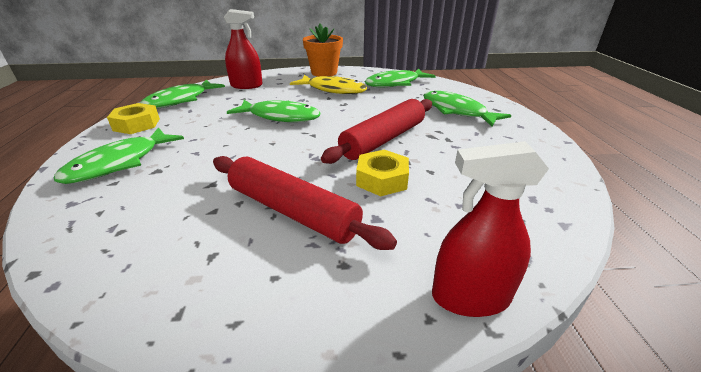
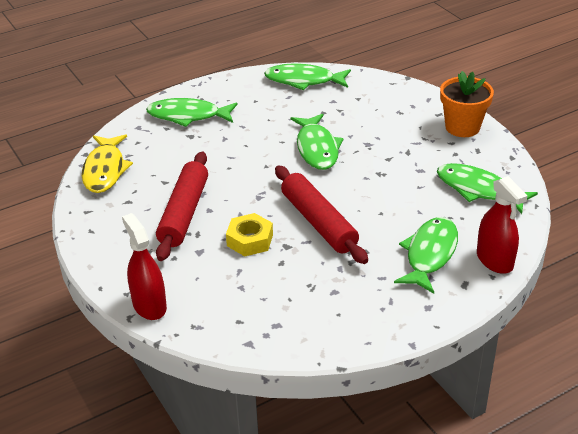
camera: 65 degrees right, 5 degrees up
yellow nut [107,103,160,134] -> none
red spray bottle [223,9,263,89] -> red spray bottle moved to [477,176,527,274]
yellow fish [290,75,367,94] -> yellow fish moved to [82,134,133,193]
red rolling pin [321,99,432,164] -> red rolling pin turned 45 degrees clockwise [275,165,368,264]

